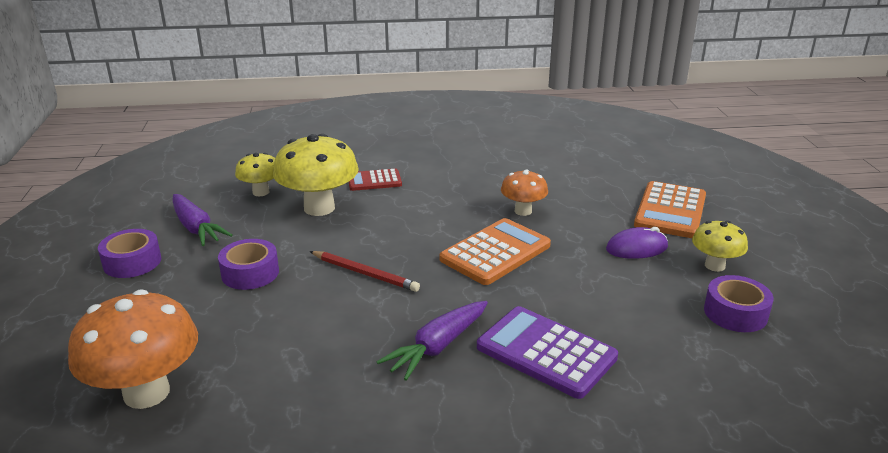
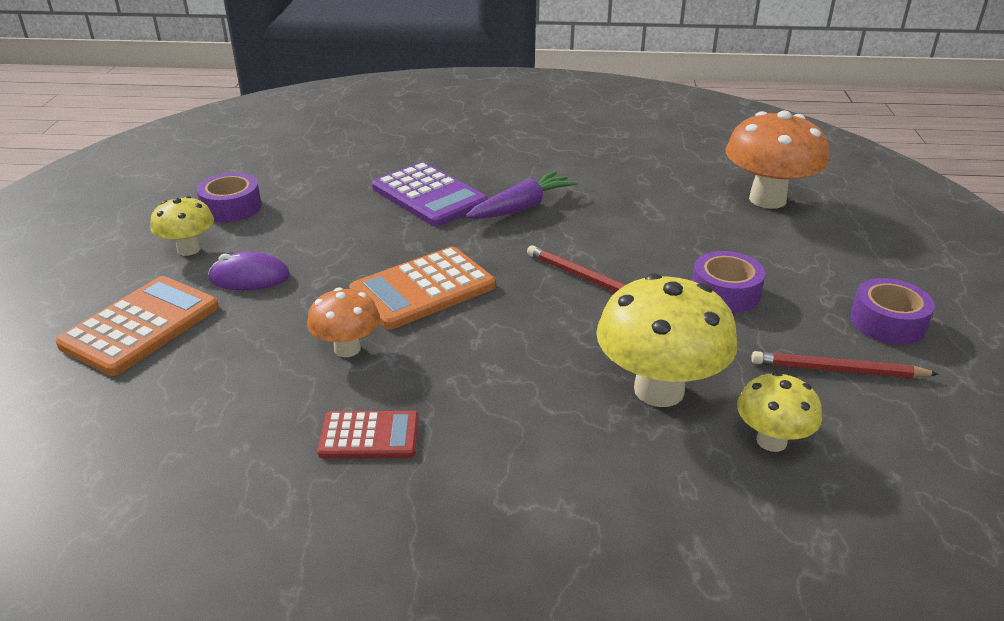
camera: 170 degrees left, 5 degrees up
purple carrot [172,194,233,246] -> red pencil [751,351,938,378]
red calculator [349,168,402,191] -> red calculator moved to [317,411,419,459]

